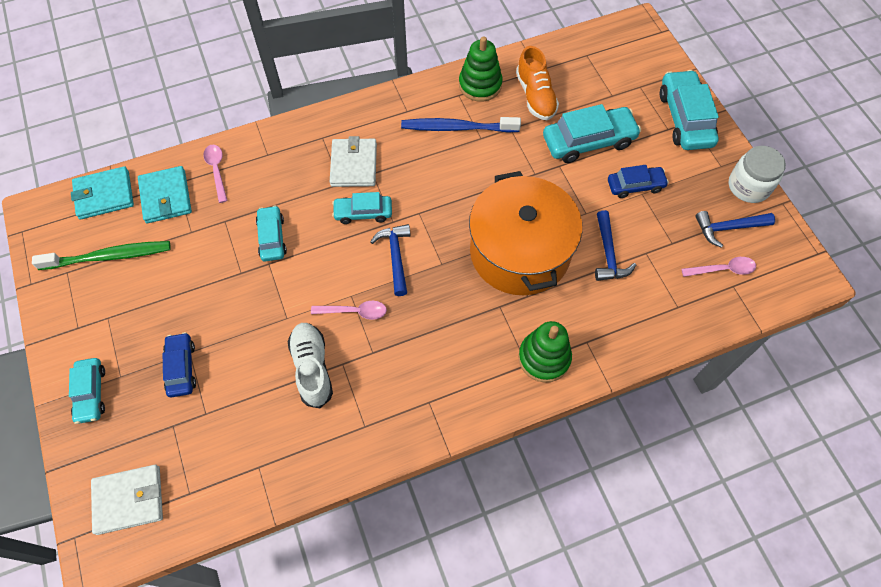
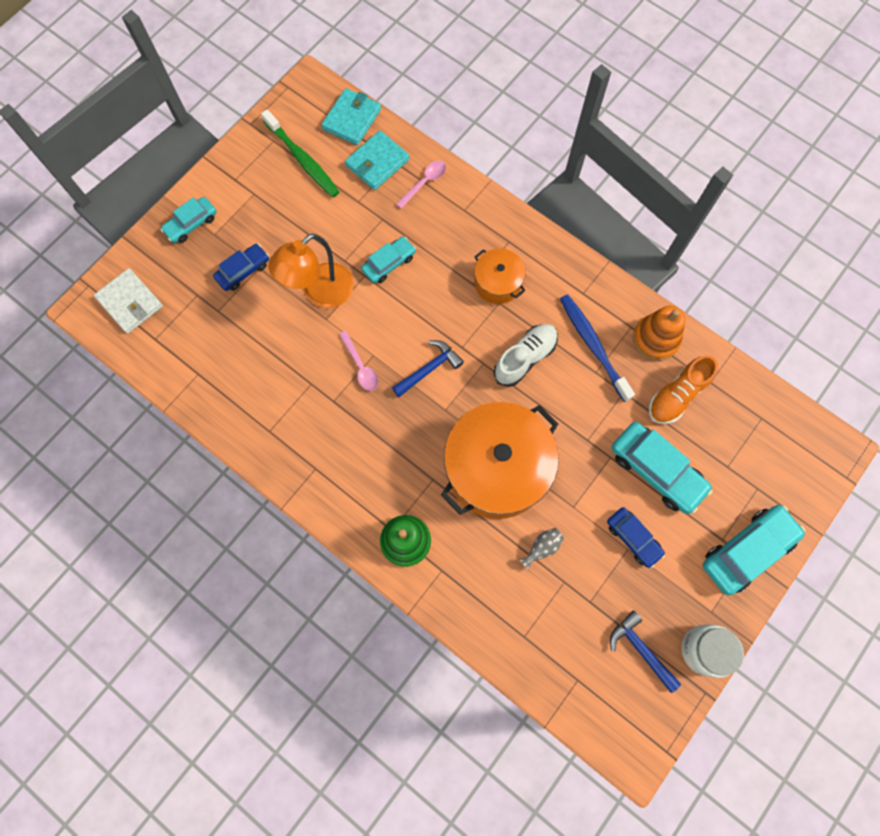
camera: 60 degrees right, 10 degrees up
turquoise wallet [71,166,134,220] -> turquoise wallet turned 75 degrees clockwise [321,88,381,145]
white shoe [287,323,333,408] -> white shoe moved to [494,324,558,387]
white wallet [330,136,377,187] -> orange pot [474,248,526,304]
turquoise car [332,192,392,224] -> none
green stacking toy [459,36,503,102] -> orange stacking toy [633,305,686,361]
blue hammer [595,210,636,281] -> grey vase [519,528,564,570]
pink spoon [681,257,756,277] -> none
none -> orange lamp [268,234,354,308]

